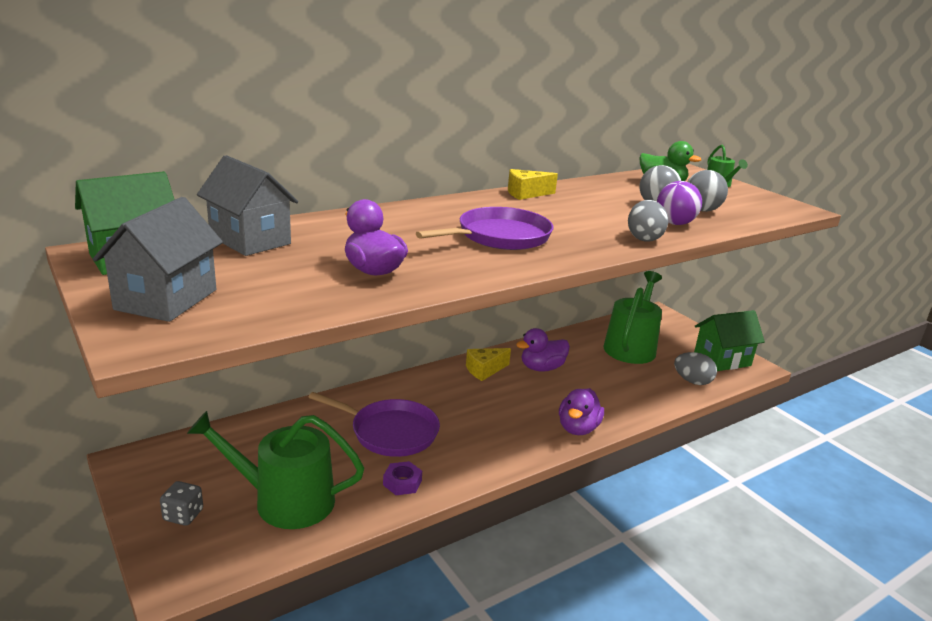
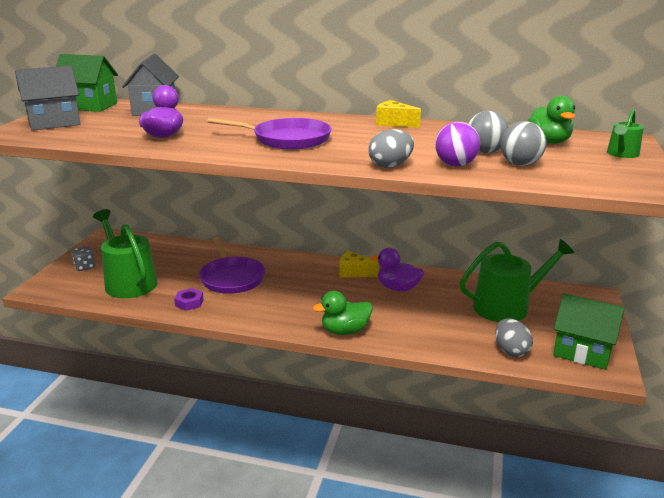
camera: 50 degrees right, 0 degrees up
purple duck [559,388,604,435] -> green duck [313,291,373,335]

